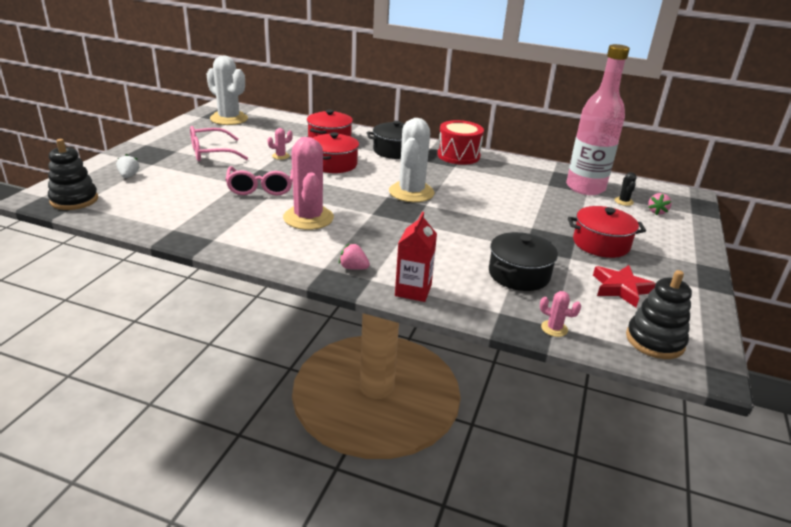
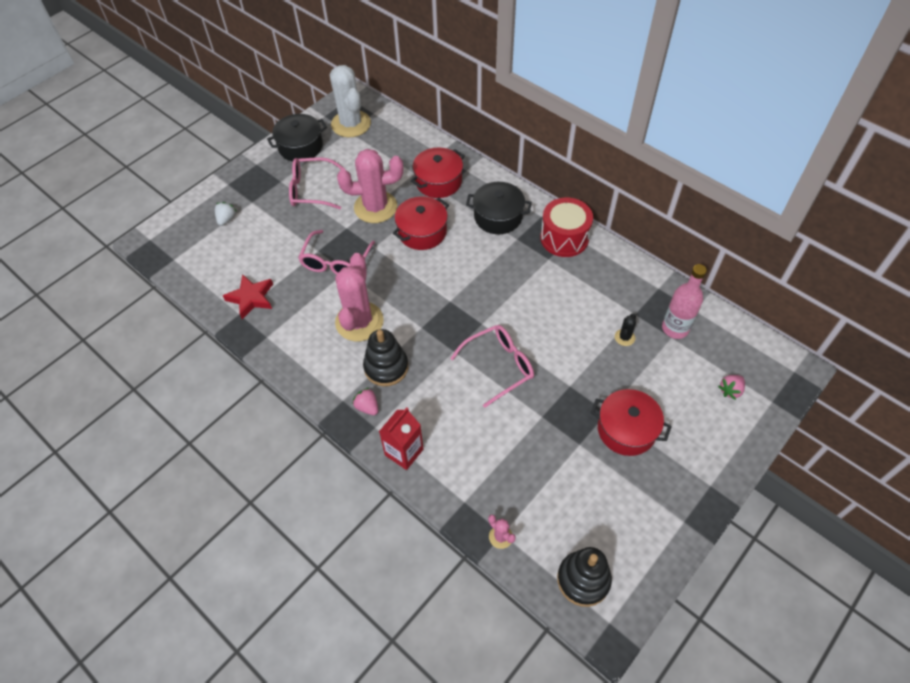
camera: 25 degrees right, 25 degrees up
black stacking toy [48,139,98,210] -> black stacking toy moved to [363,329,408,386]
pink cactus [267,128,293,160] -> pink cactus [337,149,403,223], size x2.39
white cactus [389,118,434,202] -> none
black pot [489,232,558,291] -> black pot moved to [267,114,327,161]
pink bottle [566,44,630,195] -> pink bottle [662,264,707,339], size x0.62
red star [593,265,656,307] -> red star moved to [223,274,273,319]
black cactus [614,172,636,206] -> black cactus moved to [615,313,636,346]
none -> pink glasses [450,325,534,408]

